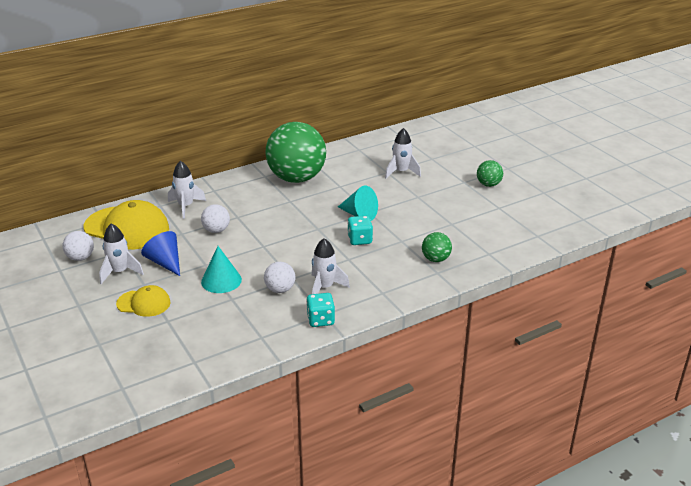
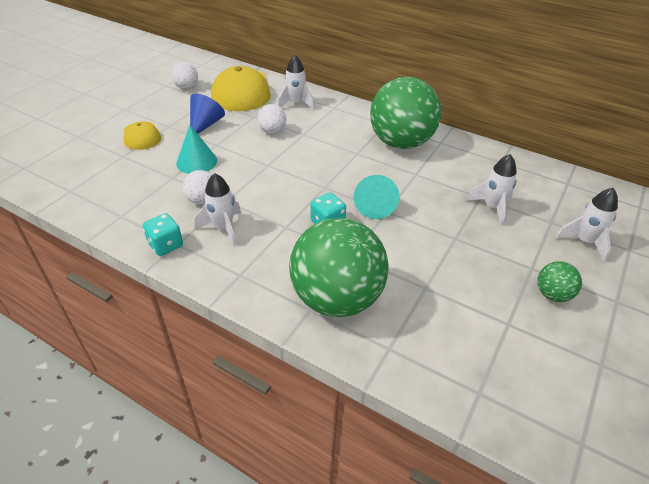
camera: 60 degrees right, 10 degrees up
white rocket [99,223,144,284] -> white rocket moved to [555,188,618,262]
green ball [422,232,452,262] -> green ball [289,218,389,317], size x2.30

